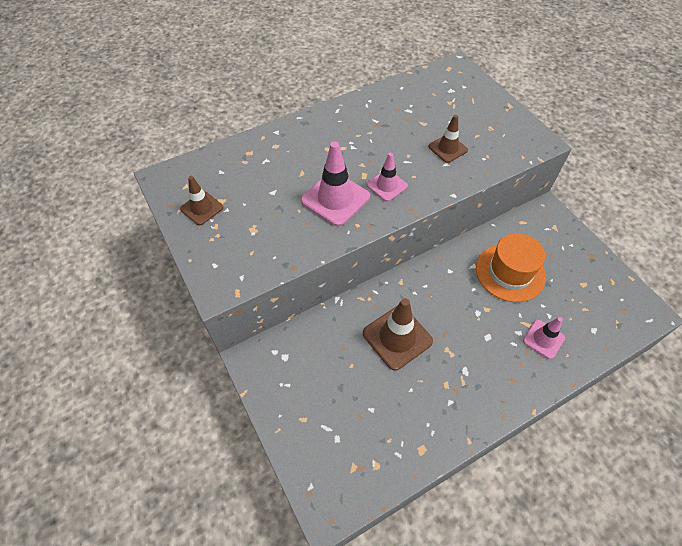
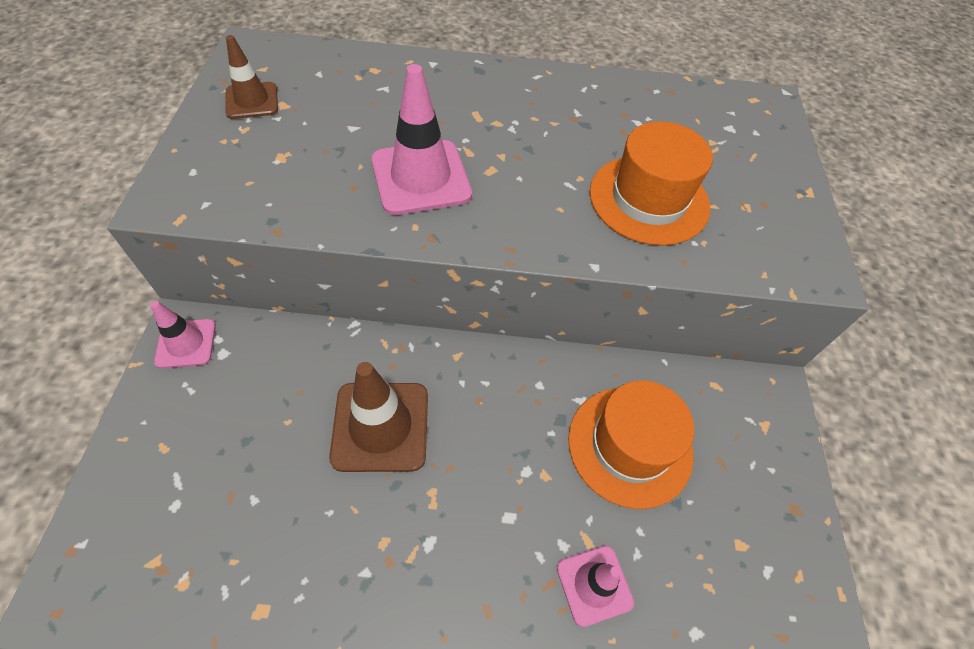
camera: 30 degrees right, 0 degrees up
pink traffic cone [367,152,408,202] -> pink traffic cone moved to [150,301,216,368]
brown traffic cone [428,115,468,163] -> orange hat [590,121,713,246]

